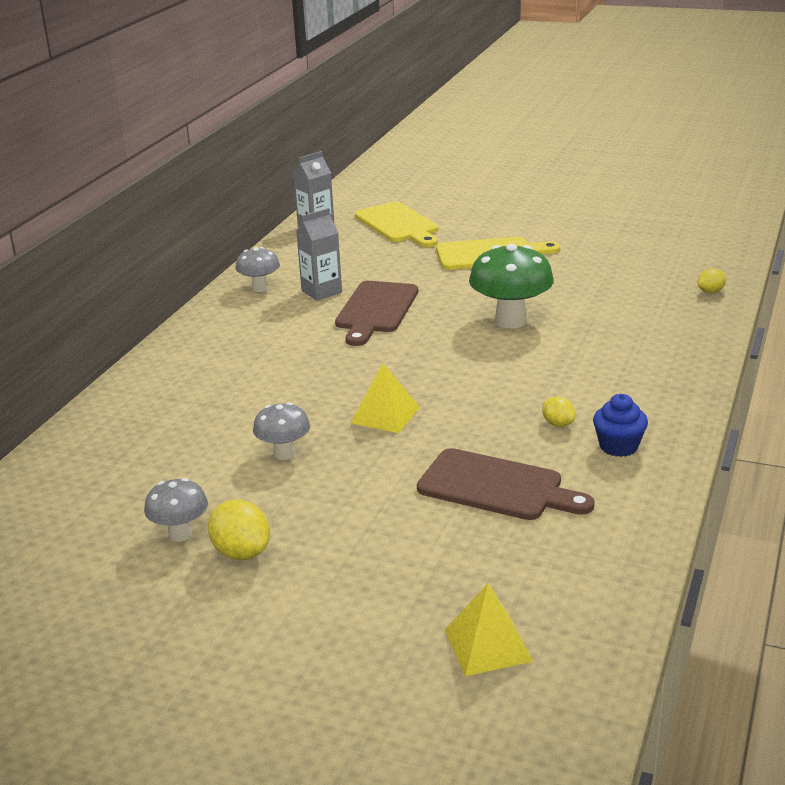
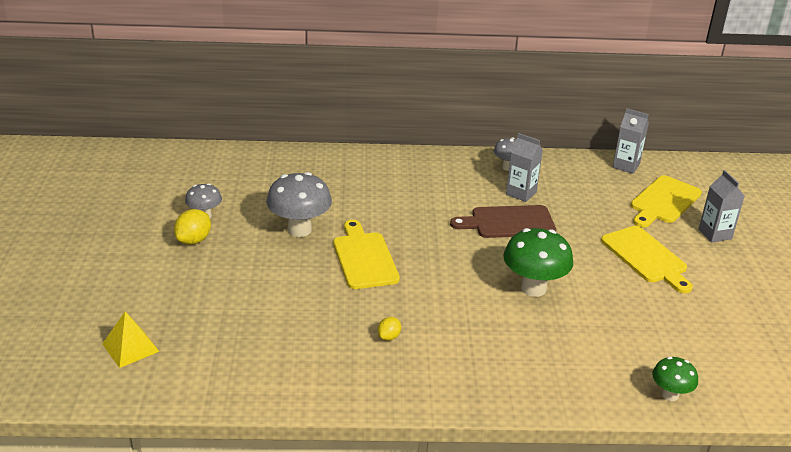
camera: 65 degrees right, 5 degrees up
grey mushroom [253,402,310,460] -> grey mushroom [266,172,332,237], size x1.75
yellow pyramid [351,363,420,433] -> yellow cutting board [333,220,400,289]
brown cutting board [417,448,595,520] -> none
blue cupcake [593,394,648,457] -> none
yellow lemon [698,268,726,293] -> green mushroom [652,357,698,401]
none -> grey carton [699,170,745,243]

